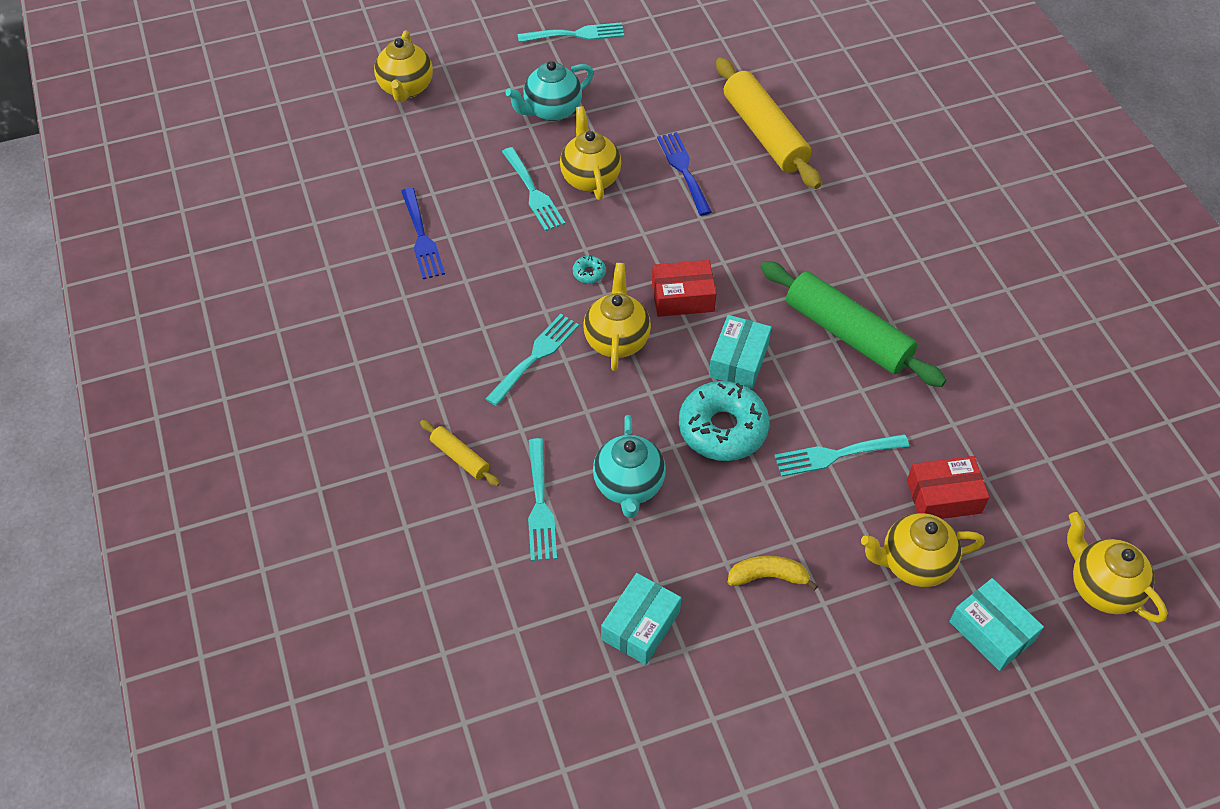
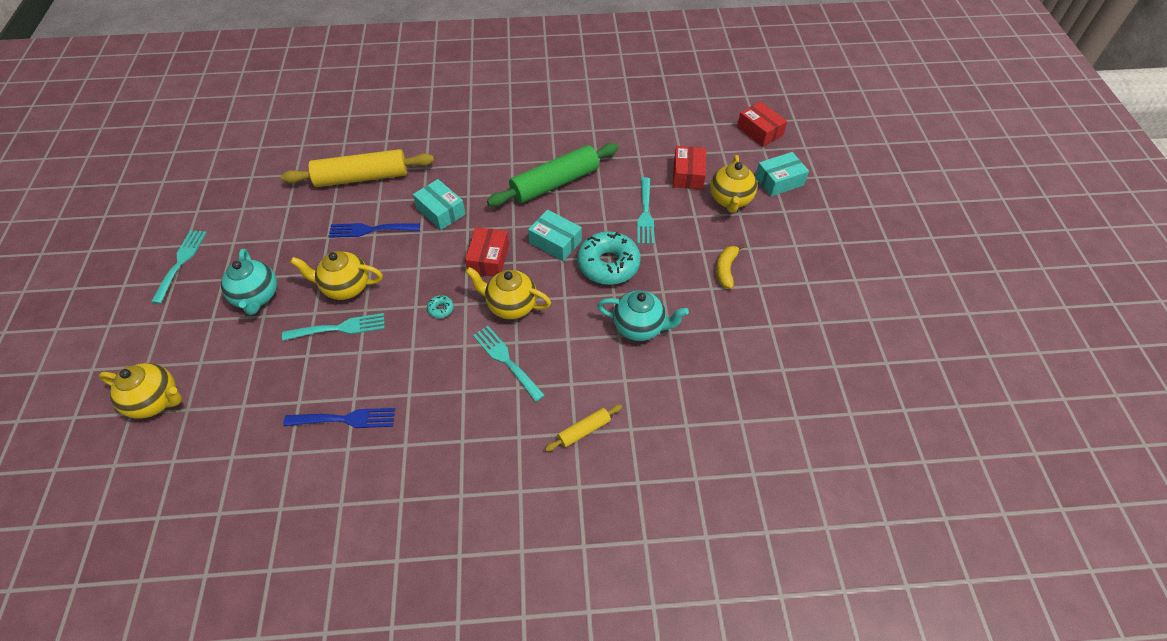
camera: 75 degrees left, 0 degrees up
turquoise fork [528,438,557,561] -> none
turquoise box [601,573,681,665] -> turquoise box moved to [413,179,466,230]
yellow teapot [1067,512,1167,623] -> red box [737,102,787,147]

